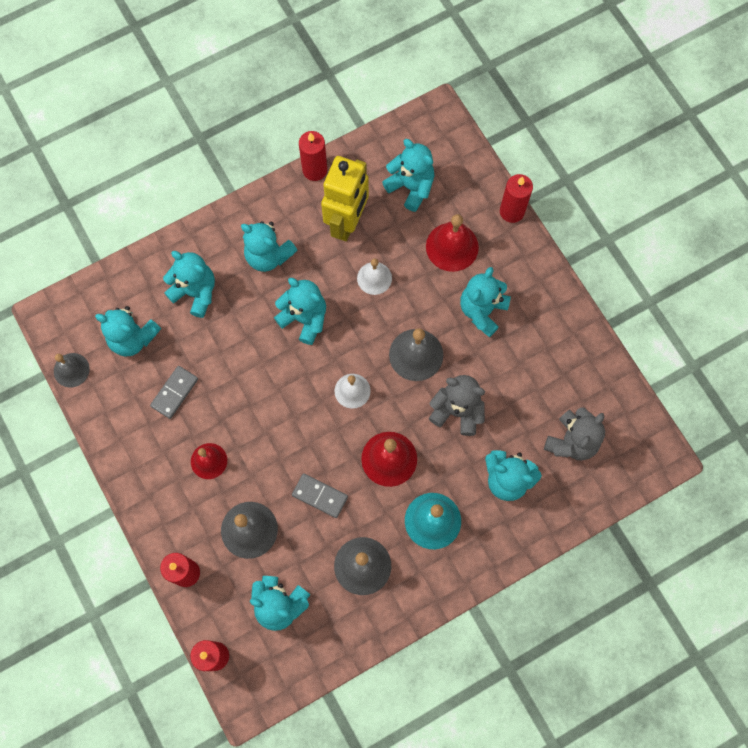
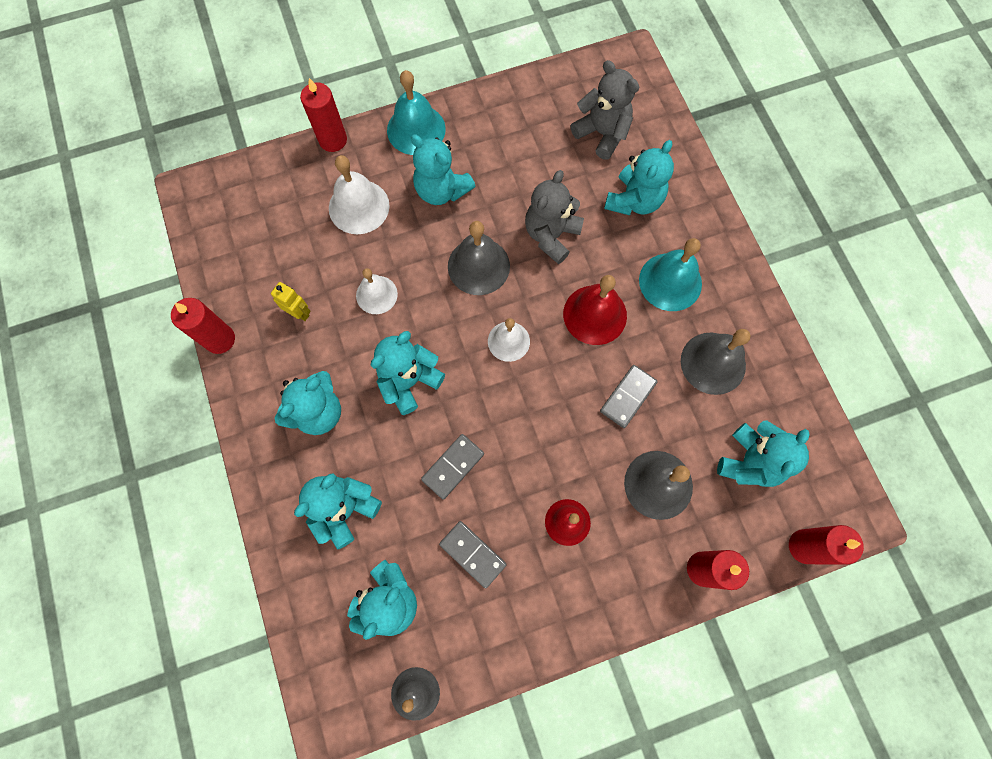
camera: 80 degrees left, 0 degrees up
yellow robot [321,156,369,241] -> yellow robot [271,282,311,321], size x0.43
turquoise teddy bear [382,139,435,212] -> none
red bell [426,214,479,272] -> white bell [329,155,390,234]
none -> turquoise bell [387,70,446,155]
none -> grey domino [421,434,484,500]

